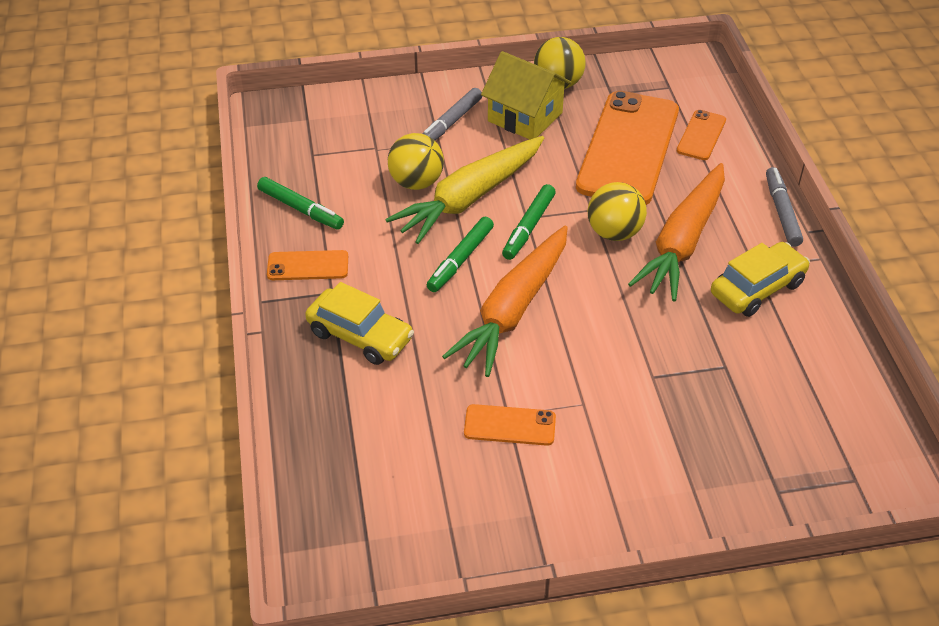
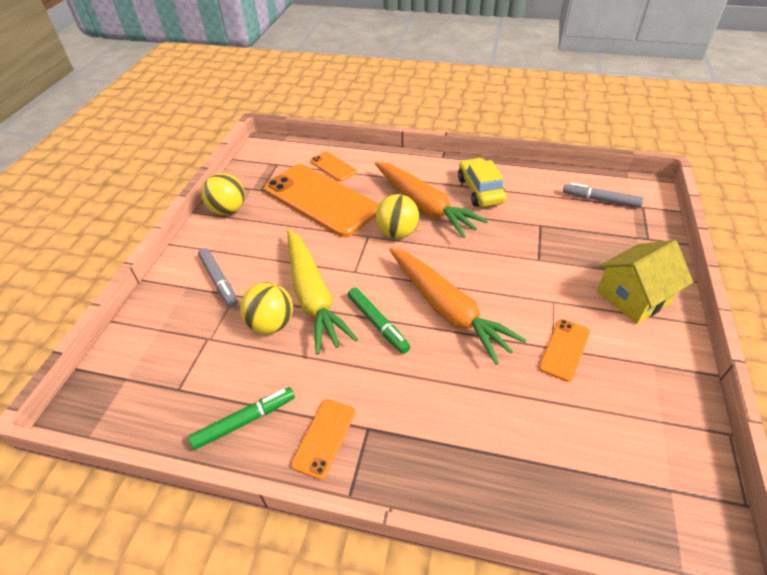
camera: 65 degrees left, 0 degrees up
yellow car [305,282,414,365] -> none
yellow house [481,51,571,139] -> yellow house moved to [597,240,693,324]
green marker [502,184,556,260] -> none
grey marker [766,167,803,247] -> grey marker moved to [563,183,644,208]

